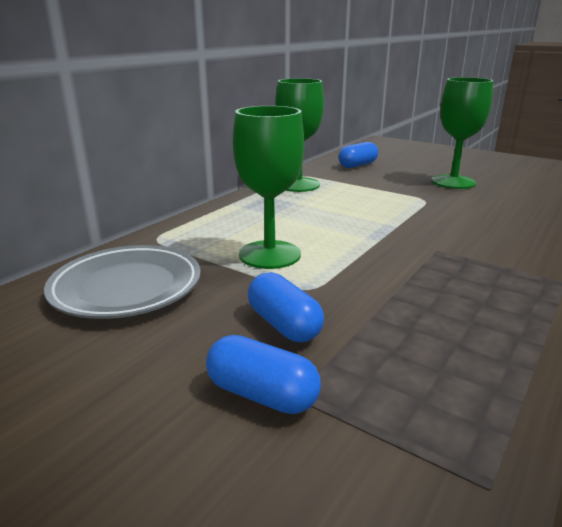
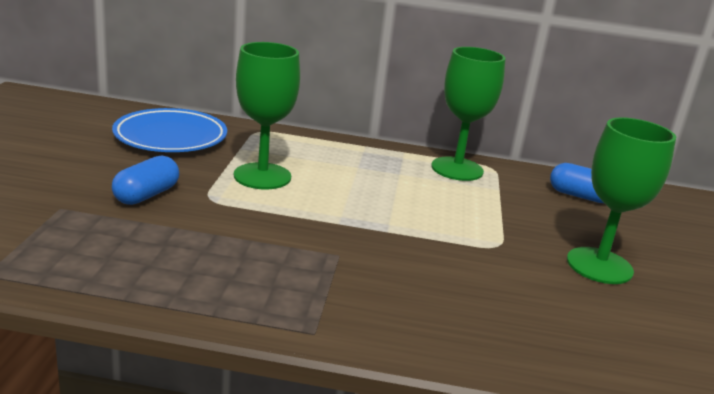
camera: 60 degrees right, 0 degrees up
grey plate [44,245,201,319] -> blue plate [112,108,227,152]
blue capsule [206,335,321,414] -> none

